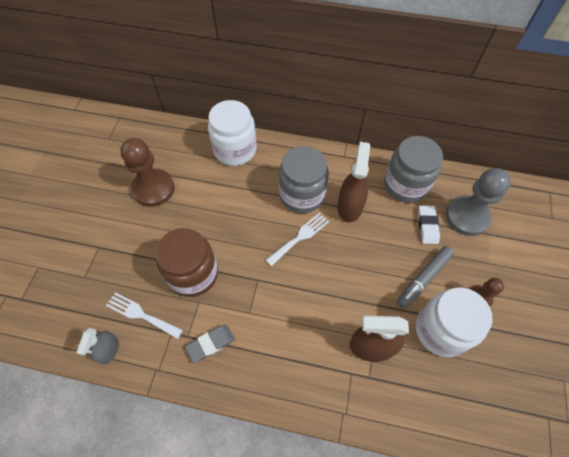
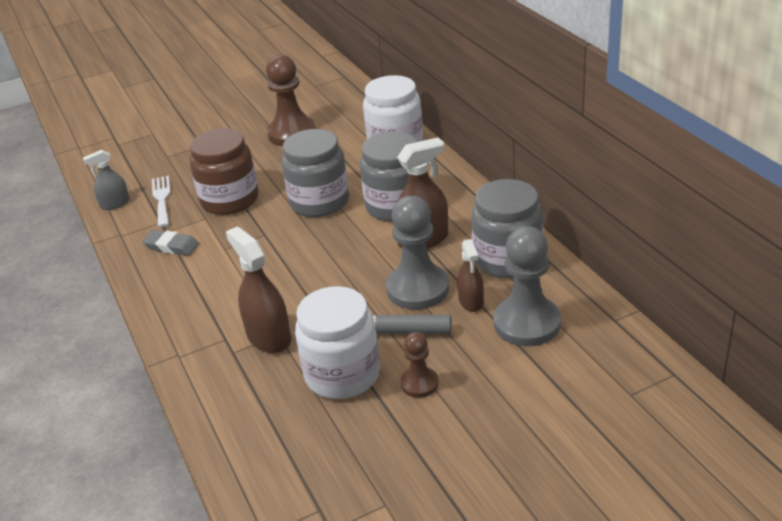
camera: 55 degrees right, 25 degrees down
white fork [266,213,329,266] -> none
white eraser [418,205,440,244] -> brown spray bottle [457,239,484,312]
none -> grey jar [282,129,349,217]
none -> grey pawn [386,196,449,310]

